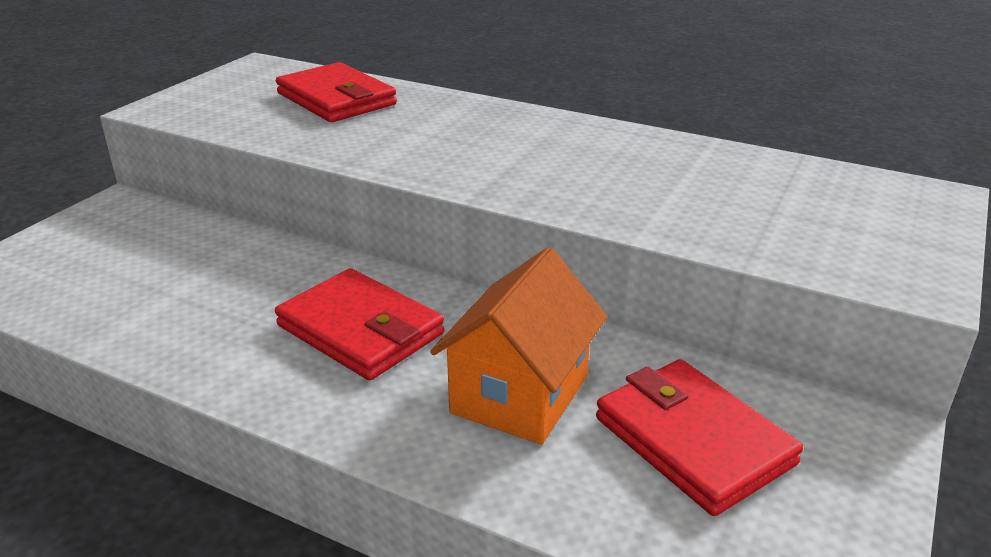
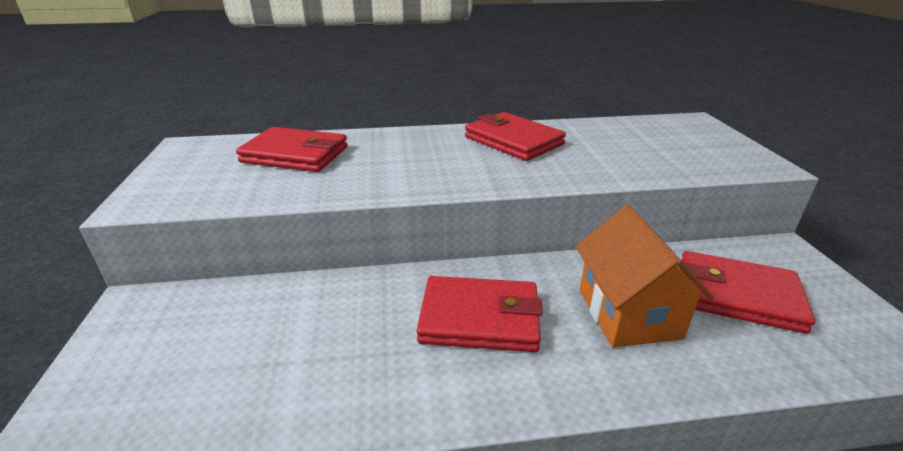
camera: 35 degrees left, 0 degrees up
none -> red wallet [465,112,566,161]

